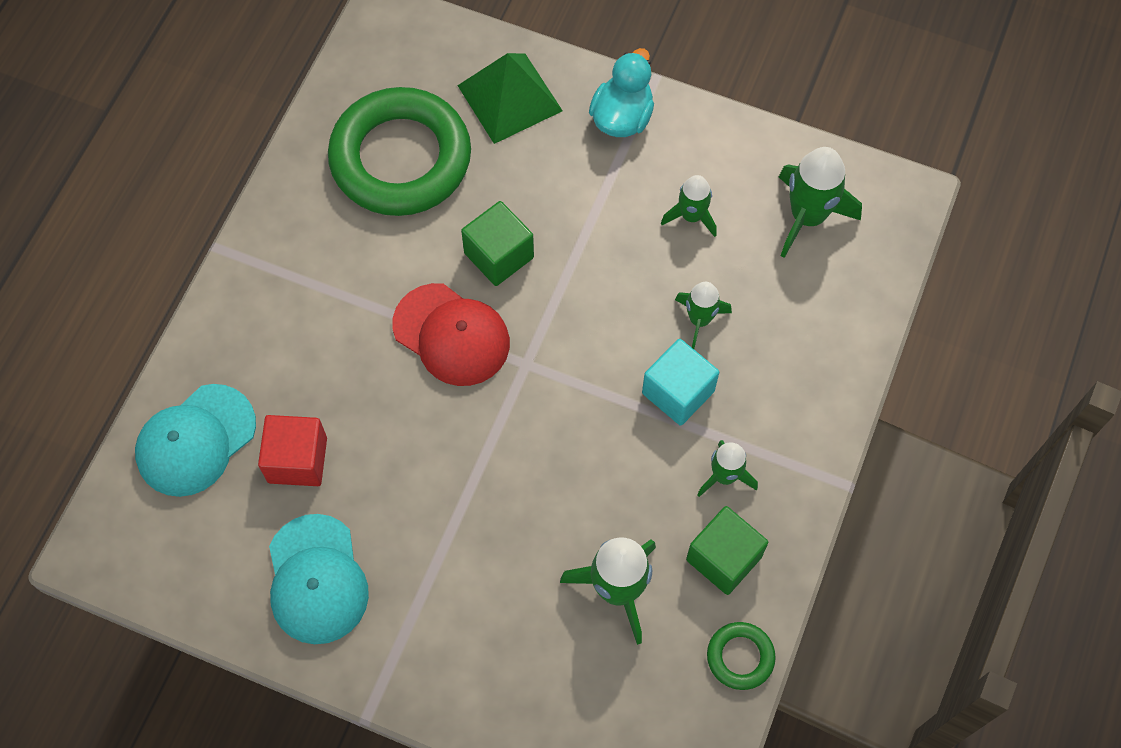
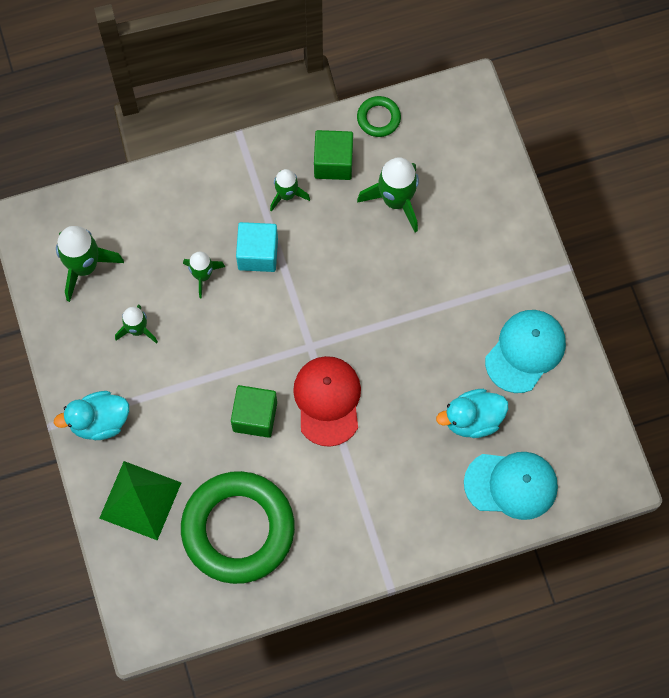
camera: 130 degrees left, 5 degrees up
red cube [258,415,327,486] -> turquoise duck [436,389,508,438]

